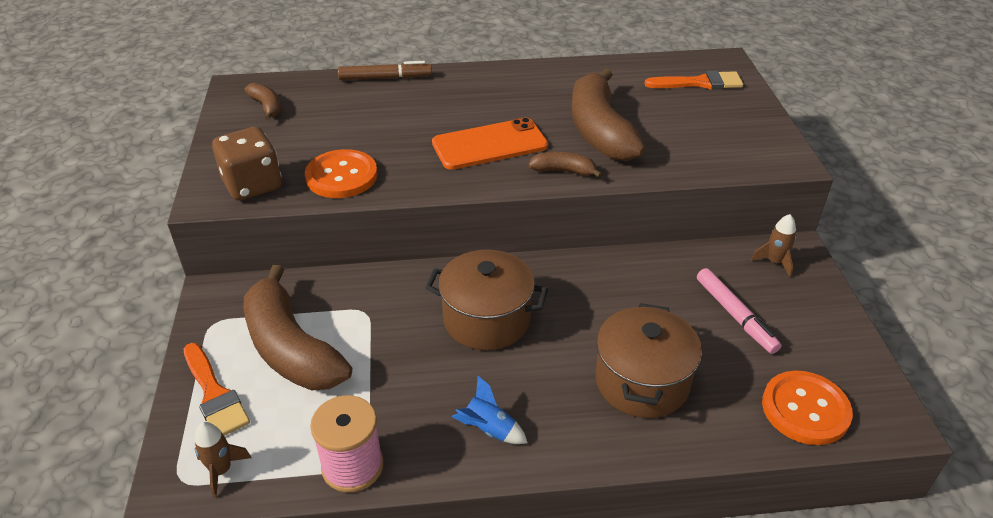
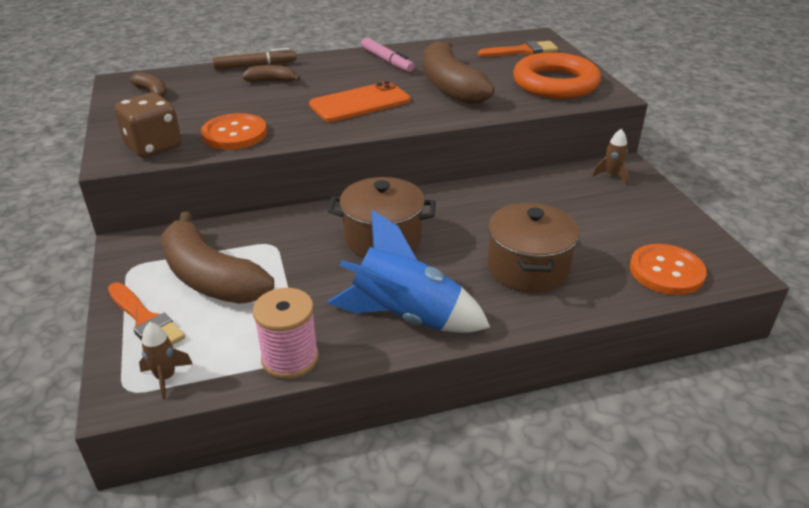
camera: 10 degrees left, 5 degrees down
blue rocket [452,376,527,444] -> blue rocket [327,210,490,333], size x2.25
brown banana [529,152,602,178] -> brown banana moved to [242,65,300,82]
pink marker [697,268,782,354] -> pink marker moved to [361,38,414,72]
none -> orange ring [513,52,601,99]

